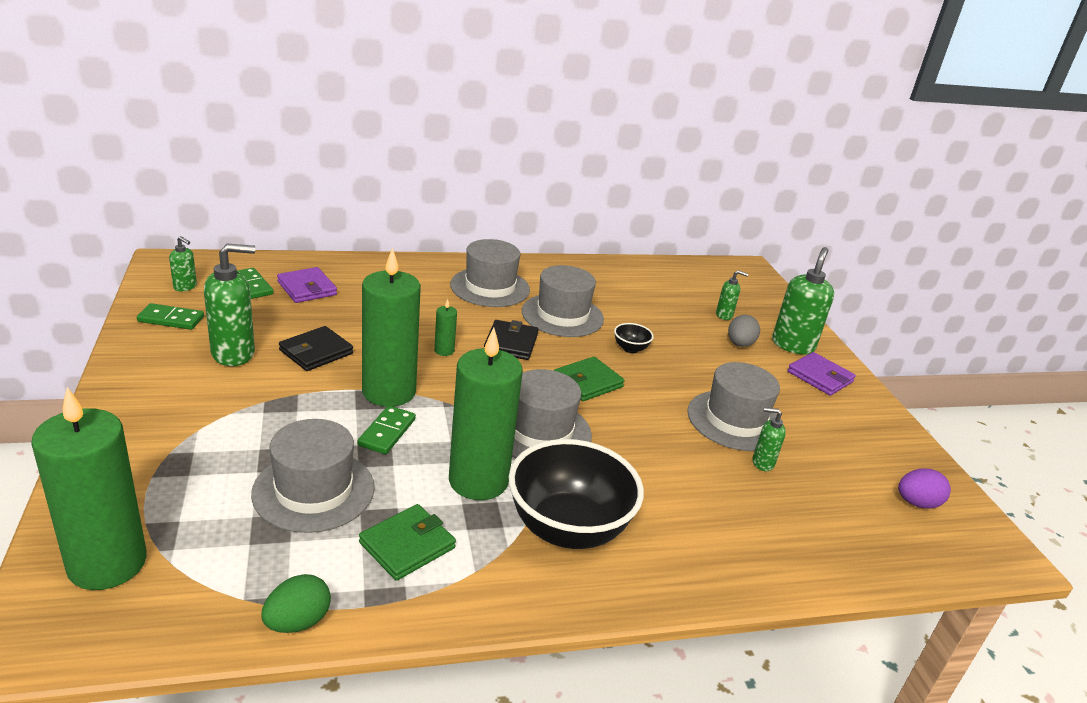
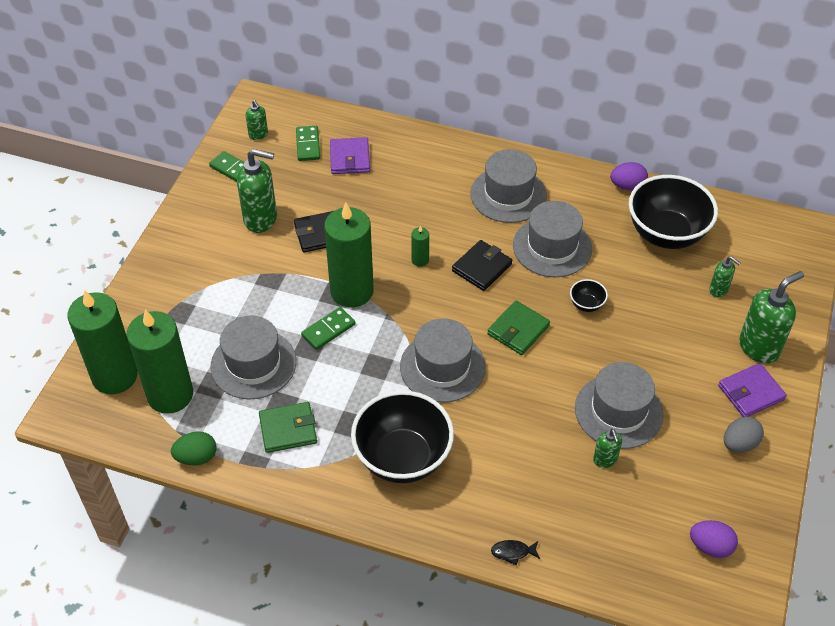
camera: 35 degrees right, 20 degrees up
green candle [449,328,523,500] -> green candle moved to [127,309,193,414]
green wallet [554,357,625,401] -> green wallet turned 45 degrees counterclockwise [487,301,550,355]
grey egg [728,315,760,347] -> grey egg moved to [724,417,764,453]
green soap dispenser [752,407,786,471] -> green soap dispenser turned 150 degrees counterclockwise [593,429,622,468]
purple wallet [788,352,856,396] -> purple wallet turned 75 degrees clockwise [718,363,787,417]
none -> black fish [491,540,540,565]
none -> purple egg [610,162,648,190]
none -> black bowl [629,175,718,249]

